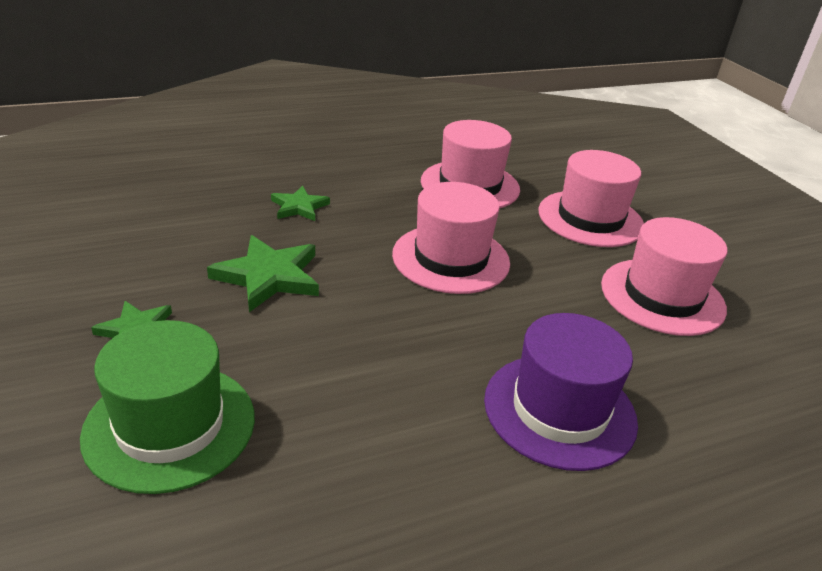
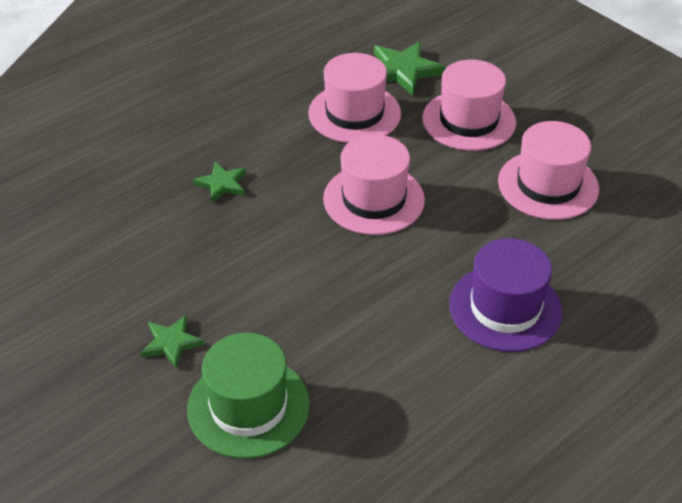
camera: 15 degrees left, 10 degrees up
green star [207,235,319,312] -> green star moved to [374,41,446,96]

